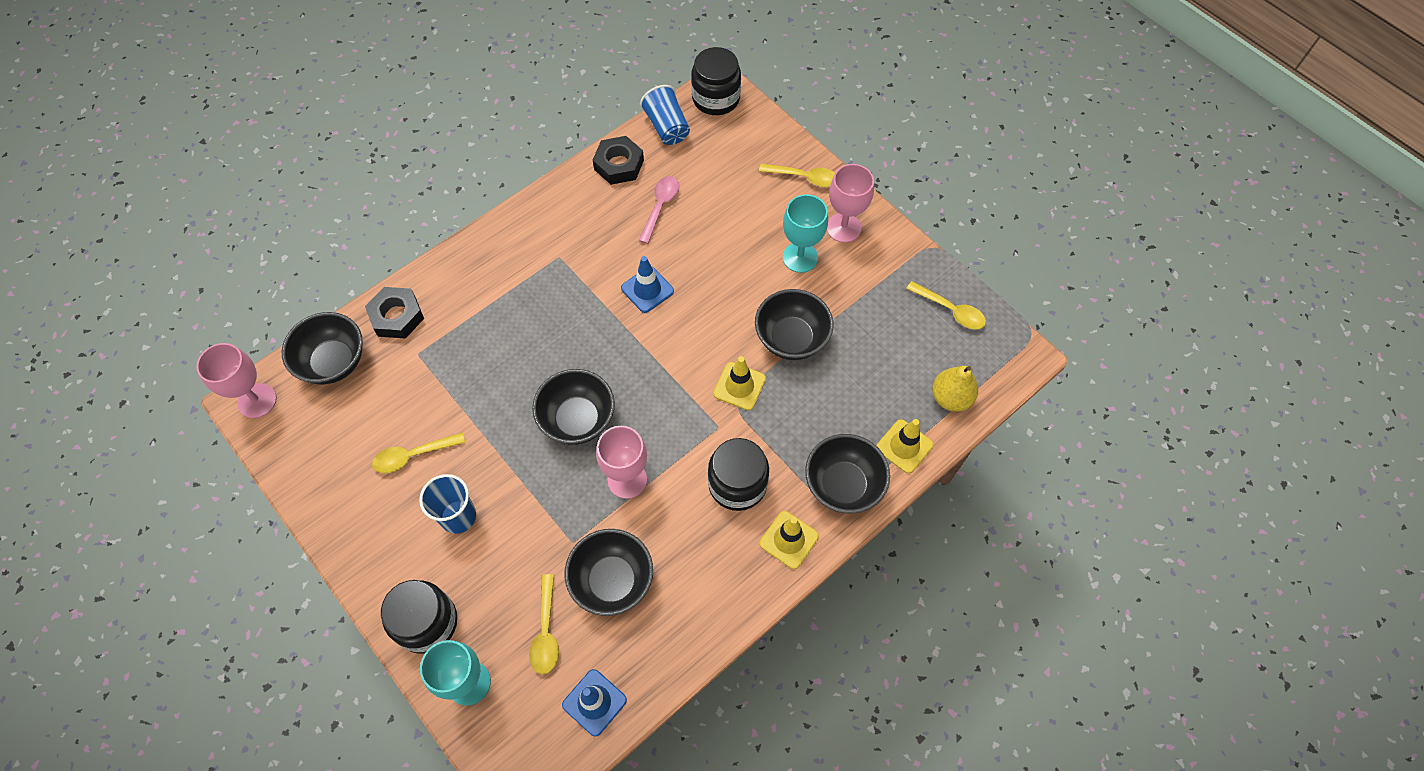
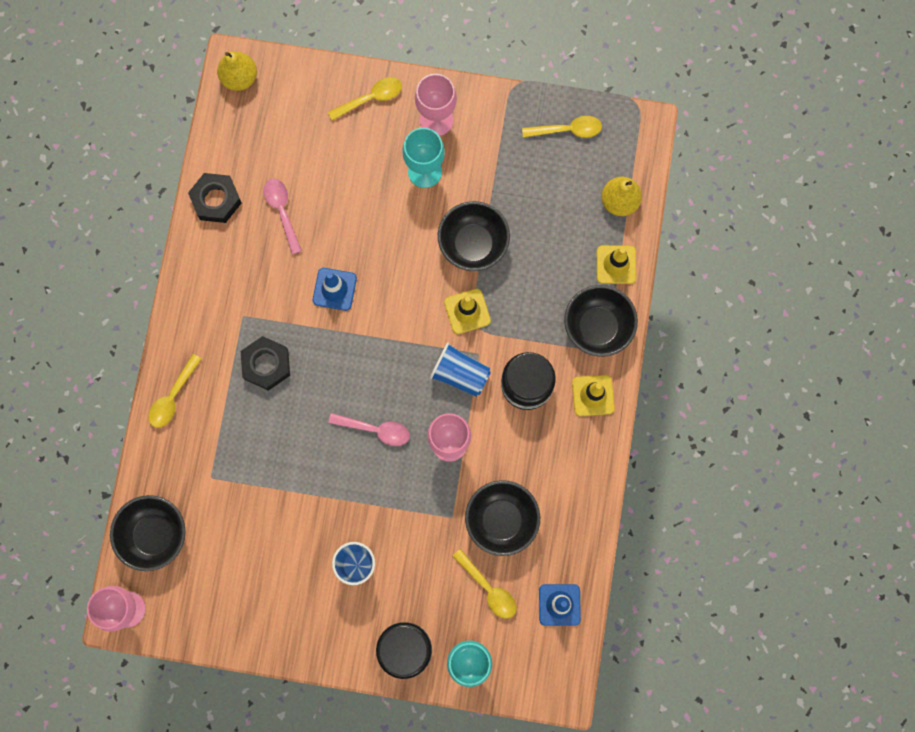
camera: 40 degrees left, 15 degrees up
black nut [365,287,424,339] -> black nut moved to [241,336,290,391]
yellow spoon [372,432,465,473] -> yellow spoon moved to [148,354,201,428]
black bowl [532,369,615,445] -> pink spoon [328,413,410,446]
blue cup [640,85,690,145] -> blue cup moved to [430,342,491,397]
black jar [691,47,741,115] -> yellow pear [217,51,257,91]

